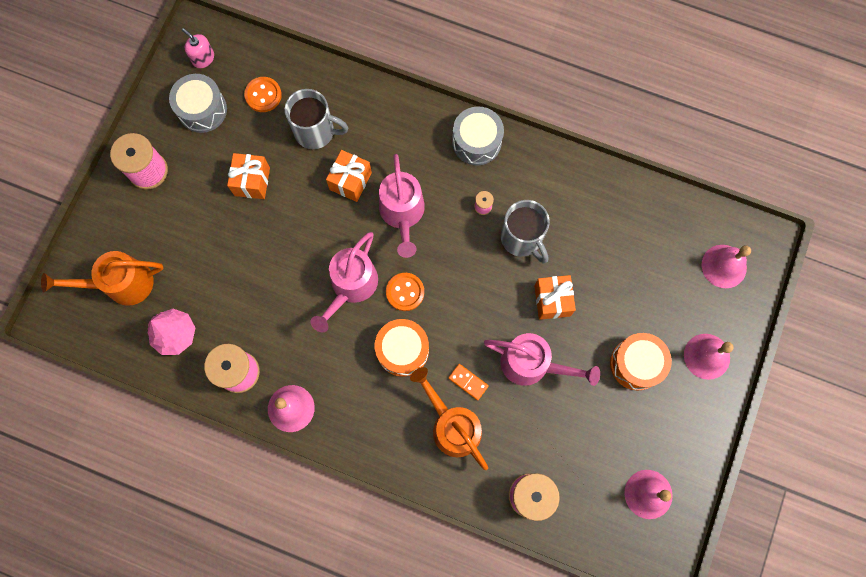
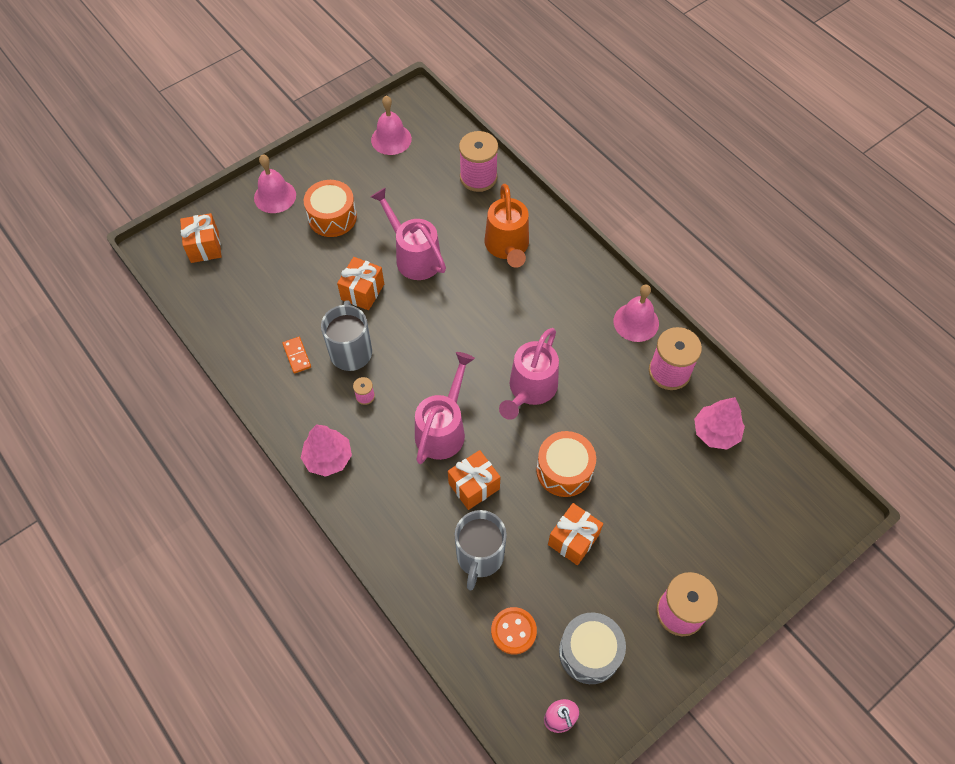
camera: 150 degrees left, 15 degrees down
orange watering can [41,251,164,306] -> none
grey mug [285,89,348,149] -> grey mug turned 120 degrees counterclockwise [455,510,507,590]
pink watering can [310,232,378,333] -> pink watering can turned 150 degrees clockwise [499,328,559,420]
orange drum [375,319,429,377] -> orange drum moved to [536,431,596,497]
orange button [386,273,424,311] -> none
orange domino [448,364,489,400] -> orange domino moved to [282,337,311,374]
grey drum [452,106,504,166] -> pink tree [301,424,352,477]
pink bell [702,245,751,288] -> orange gift [180,213,222,263]

